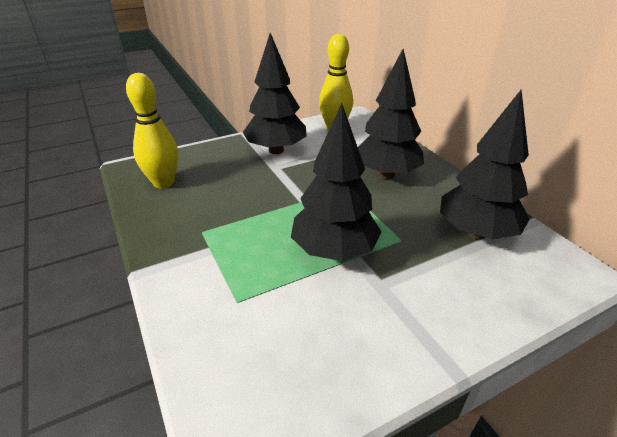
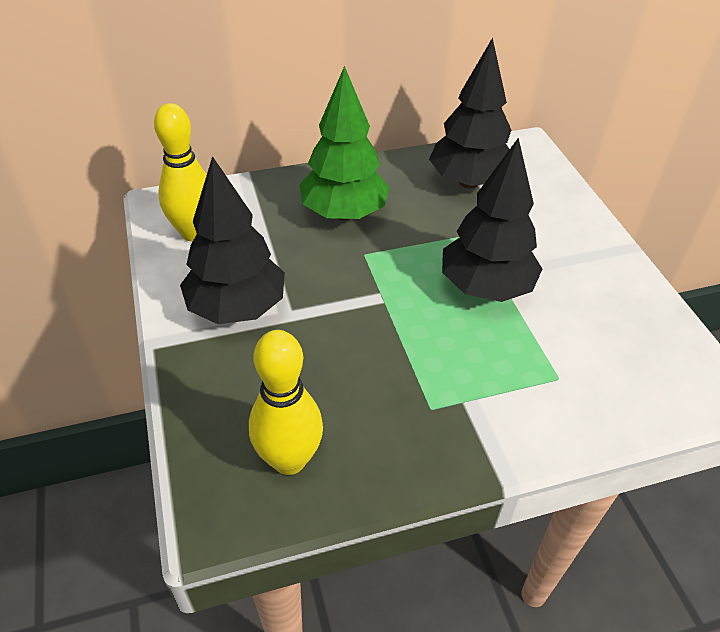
camera: 80 degrees left, 10 degrees up
black tree [358,49,424,179] -> green tree [299,66,389,221]

